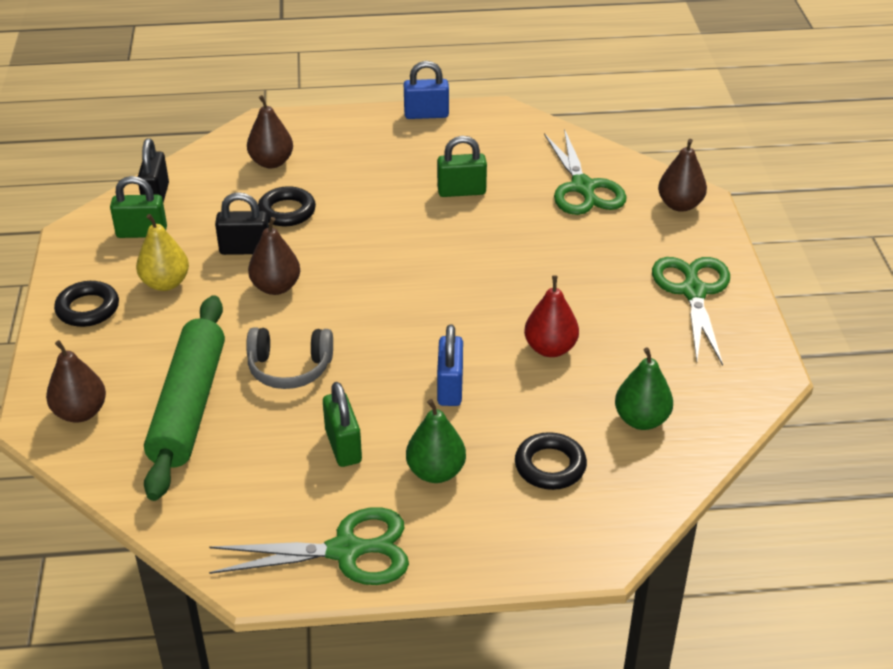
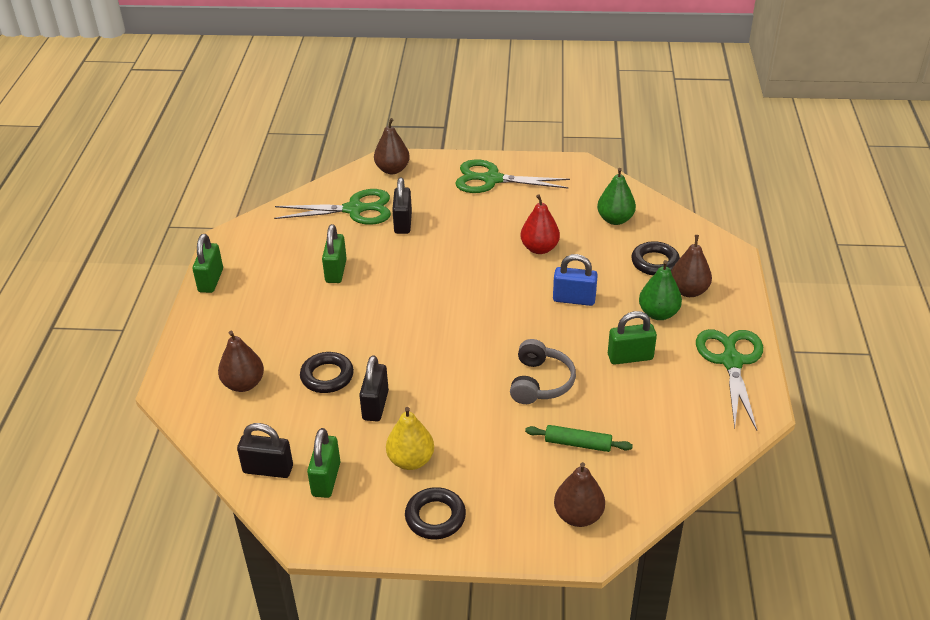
camera: 80 degrees left, 0 degrees up
green rolling pin [144,295,225,501] -> green rolling pin [525,425,633,452], size x0.46
brown pear [248,217,300,295] -> brown pear moved to [671,235,712,297]
blue padlock [404,61,449,119] -> green padlock [193,234,223,293]
none -> black padlock [392,178,412,234]

